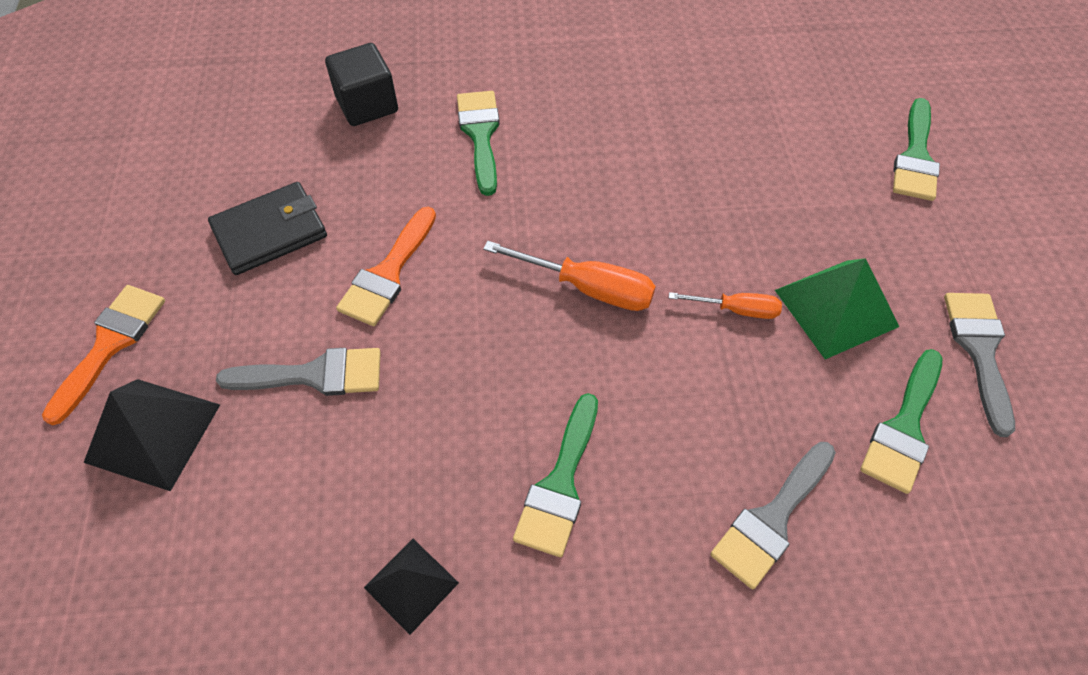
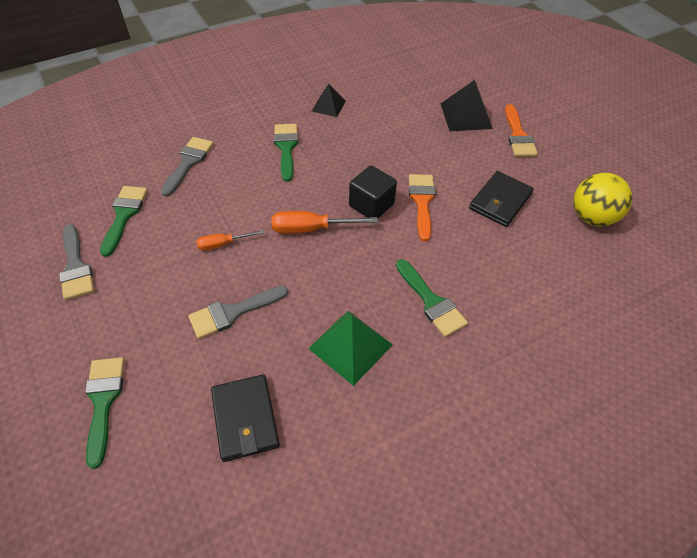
camera: 155 degrees right, 5 degrees down
grey brush [216,348,381,396] -> grey brush moved to [188,286,288,339]
black cube [325,43,398,126] -> black cube moved to [349,165,397,218]
green pyramid [775,258,899,359] -> green pyramid moved to [308,311,393,386]
none -> black wallet [211,374,280,462]
none -> yellow ball [573,173,632,227]

